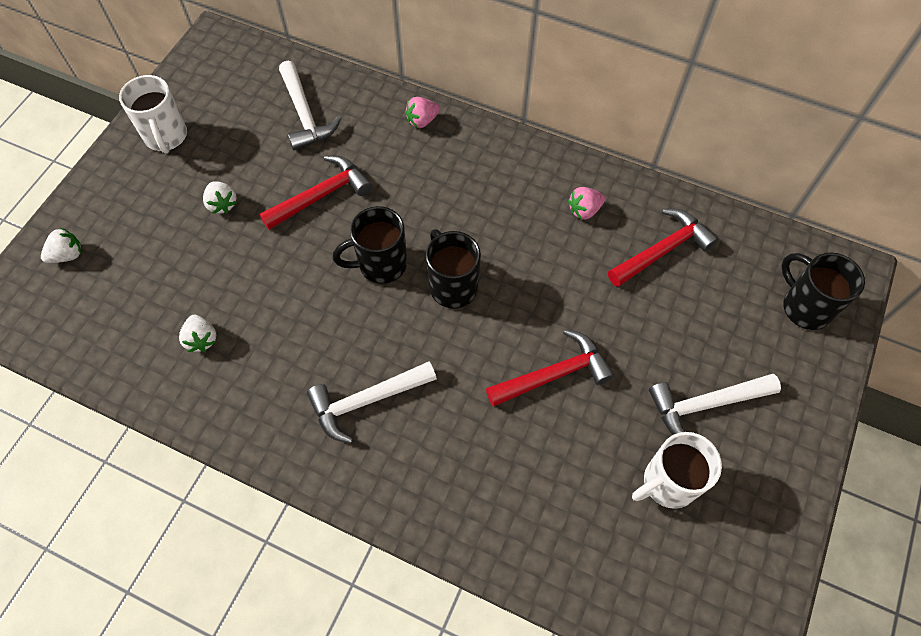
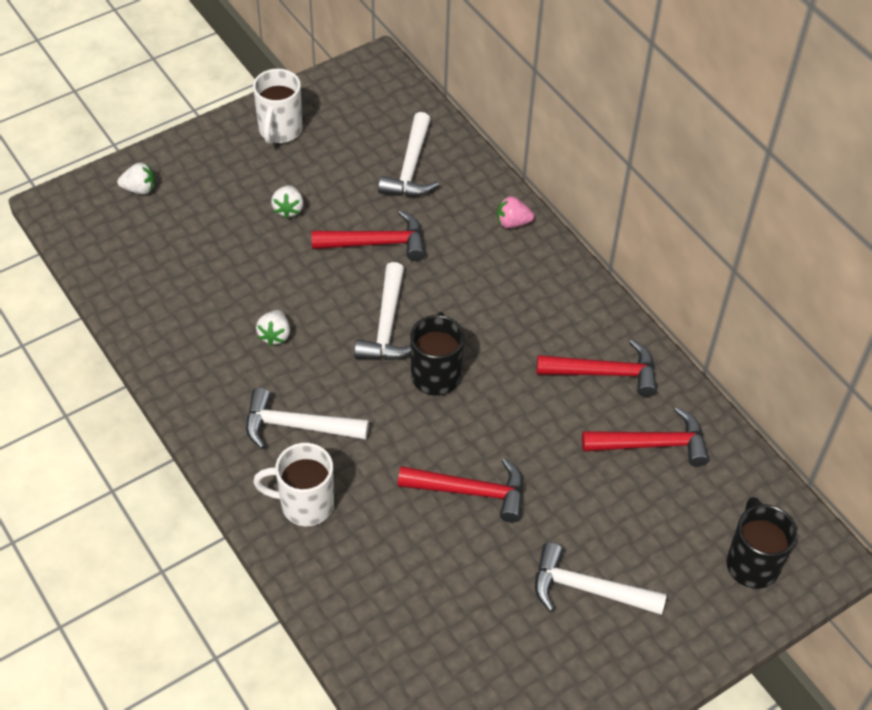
camera: 30 degrees right, 10 degrees down
white strawberry [179,315,216,352] -> white strawberry moved to [256,310,290,346]
black mug [333,206,407,284] -> white hammer [354,262,411,360]
pink strawberry [568,187,605,220] -> red hammer [537,339,657,397]
white mug [632,432,722,509] -> white mug moved to [253,443,334,526]

